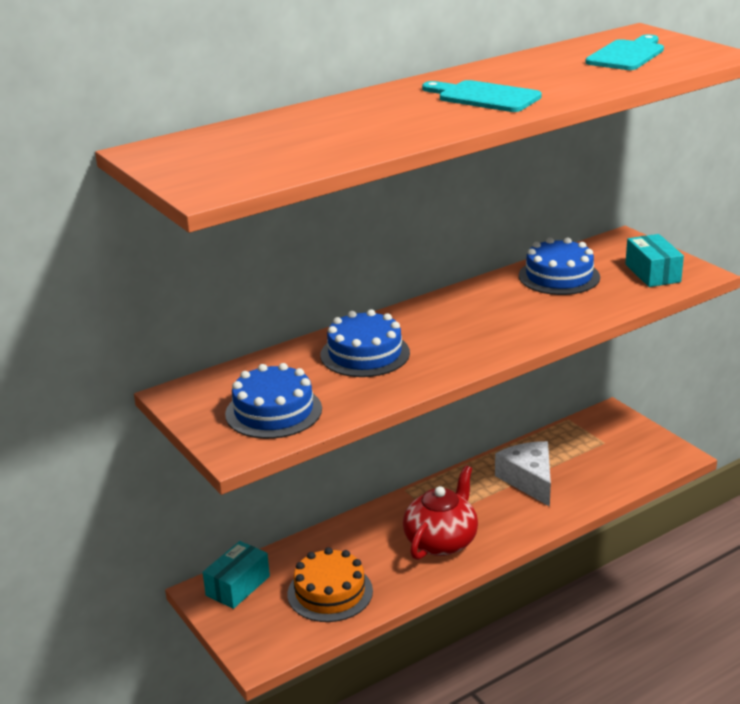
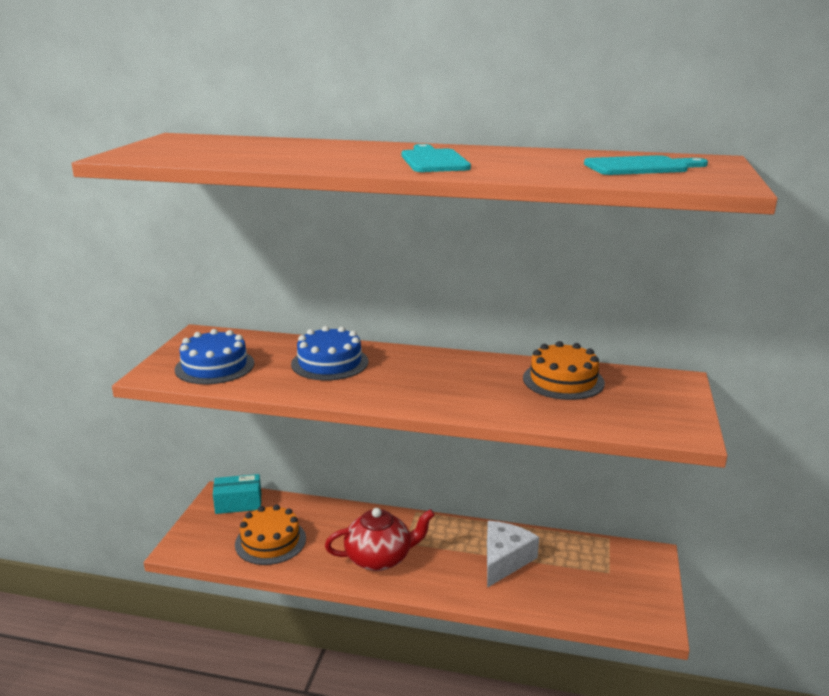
camera: 45 degrees right, 5 degrees down
blue cake [519,238,600,295] -> orange cake [523,341,605,400]
turquoise box [625,234,684,287] -> none

